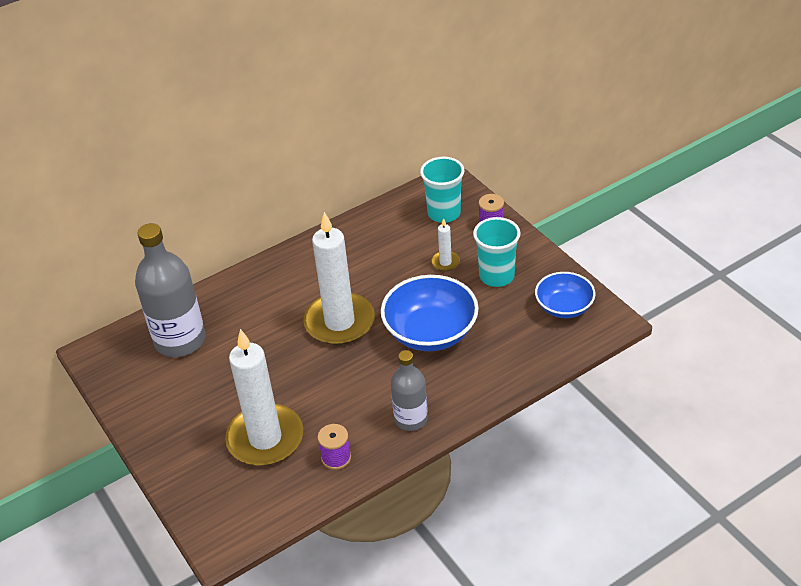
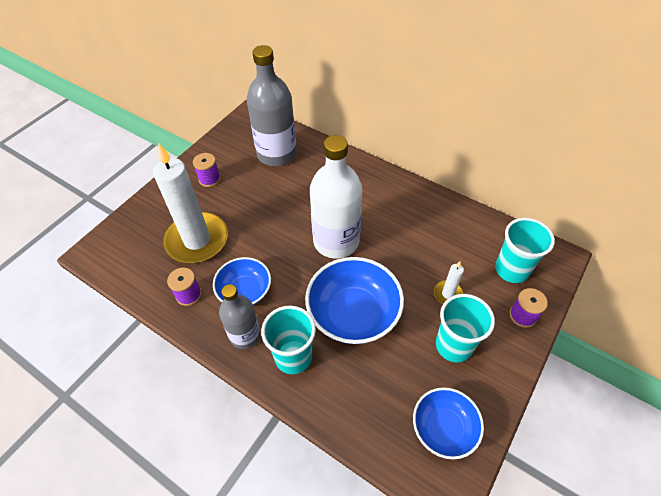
camera: 65 degrees right, 10 degrees up
white candle [303,212,375,345] -> white bottle [310,135,362,259]
none -> purple spool [193,153,221,187]
none -> blue bowl [213,257,271,305]
none -> turquoise cup [261,305,316,374]

